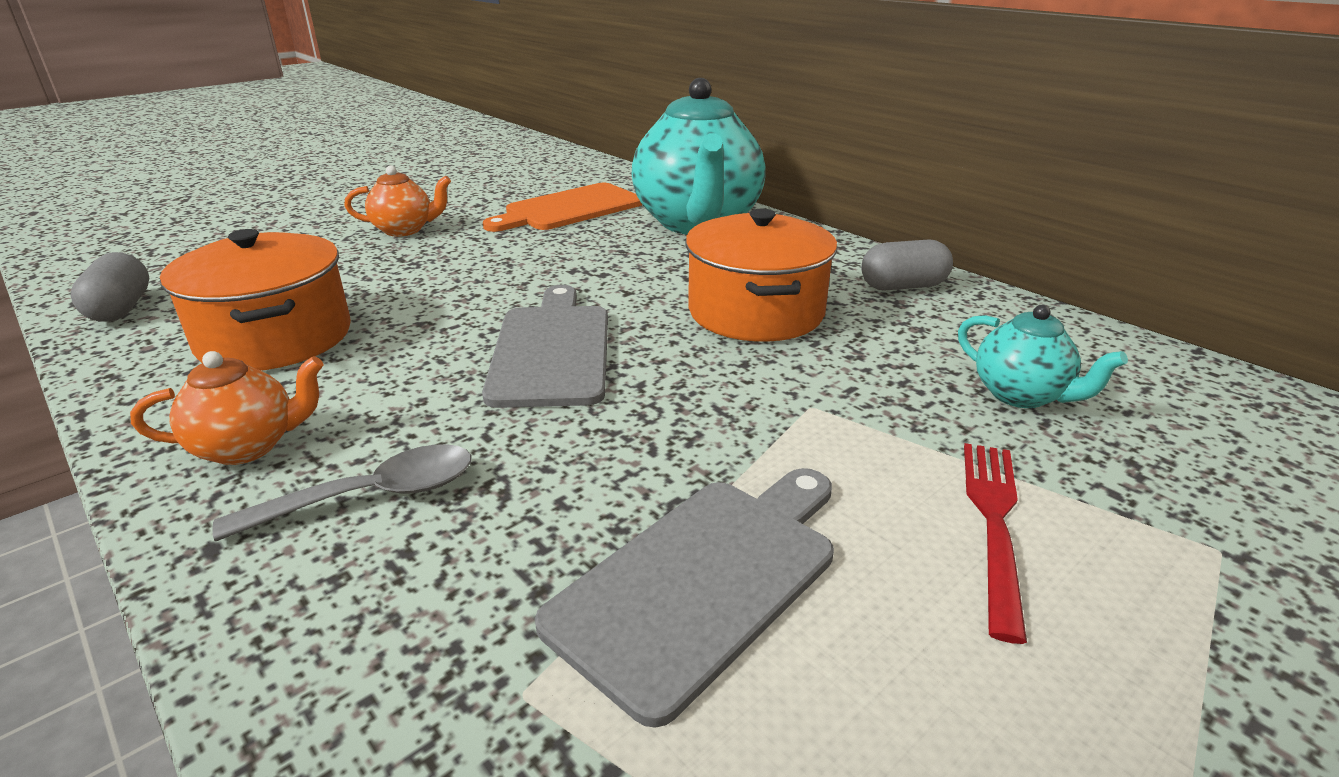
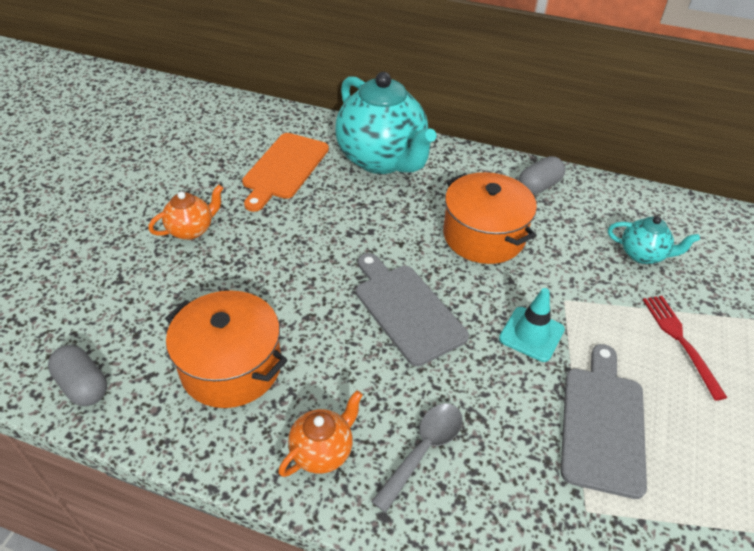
camera: 30 degrees left, 15 degrees up
none -> turquoise traffic cone [499,288,565,362]

